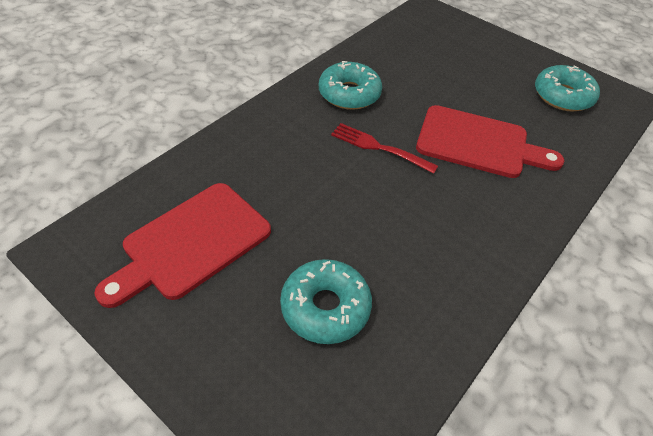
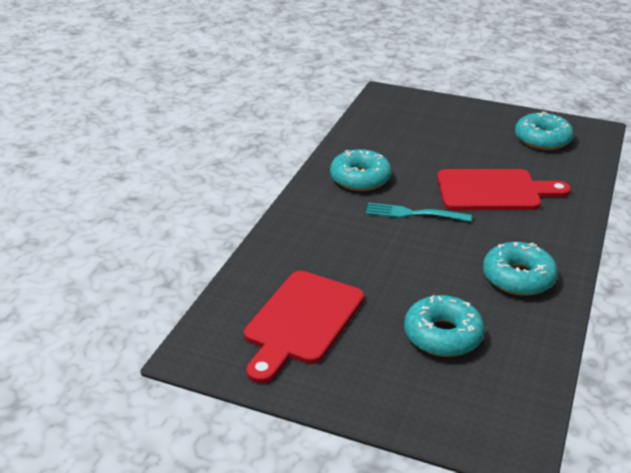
camera: 15 degrees left, 15 degrees down
red fork [331,123,438,174] -> turquoise fork [366,203,472,222]
none -> turquoise donut [483,242,558,296]

